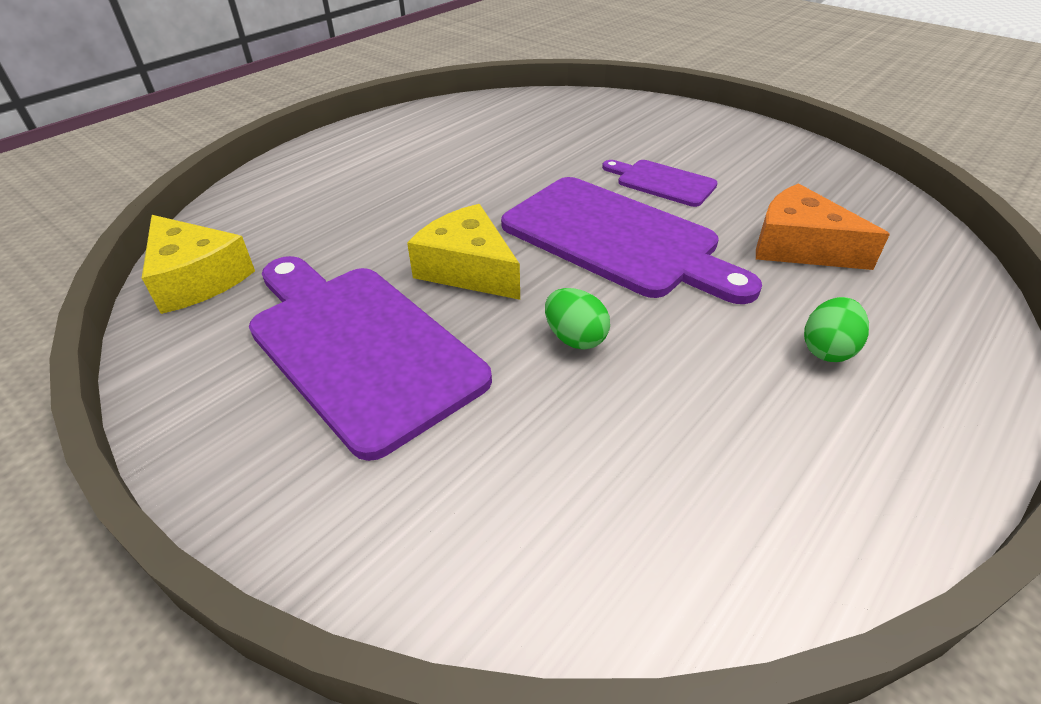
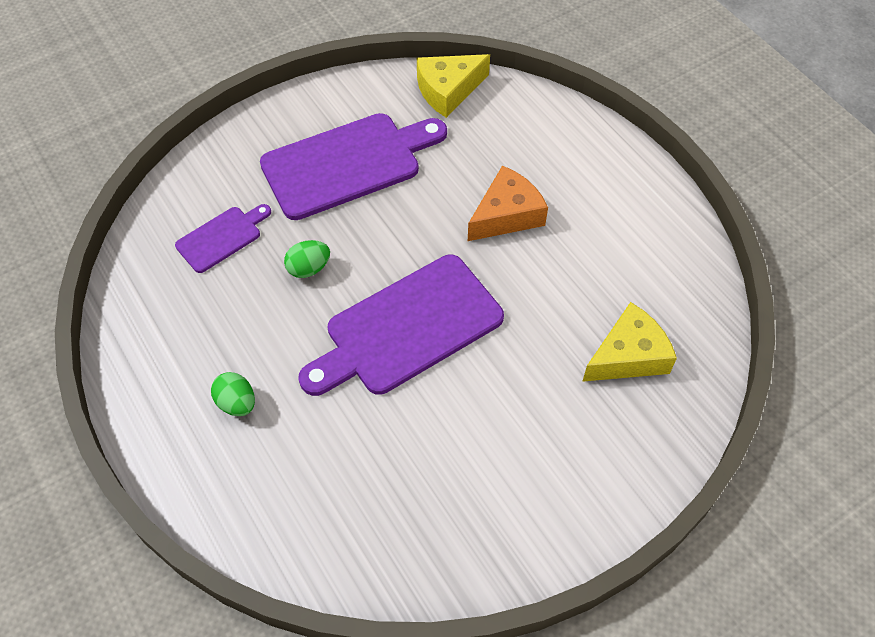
camera: 105 degrees right, 15 degrees up
yellow cheese [407,204,520,300] -> yellow cheese moved to [582,302,677,382]
purple cutting board [602,160,718,207] -> purple cutting board moved to [175,204,271,273]
orange cheese [756,183,890,270] -> orange cheese moved to [468,165,548,241]

